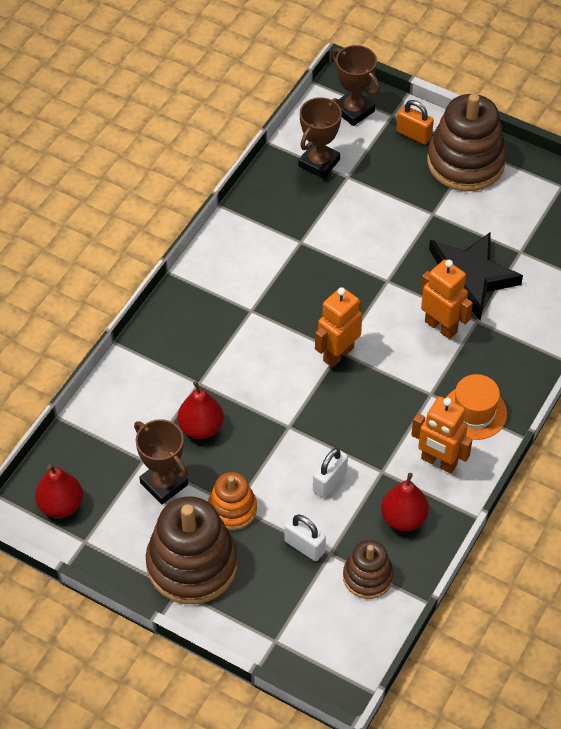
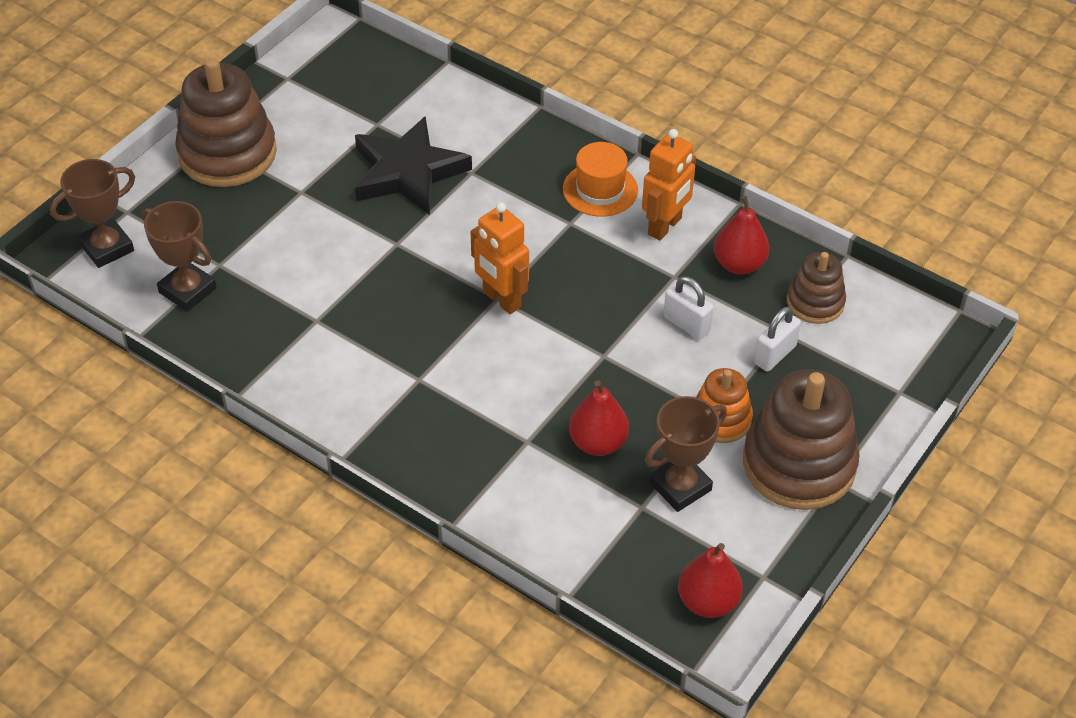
camera: 85 degrees left, 5 degrees down
orange padlock [396,100,434,145] -> none
orange robot [420,259,473,339] -> none

